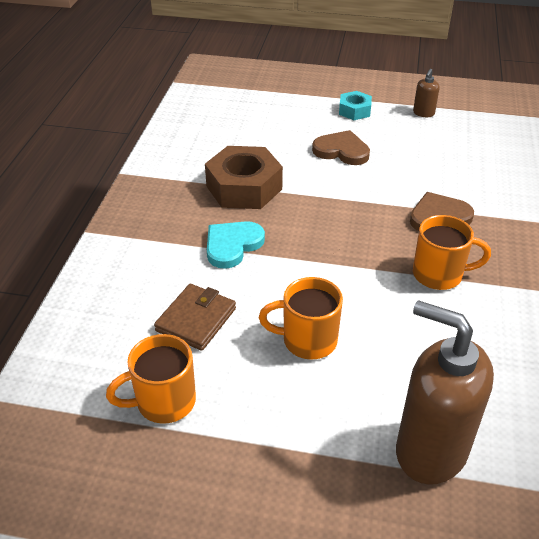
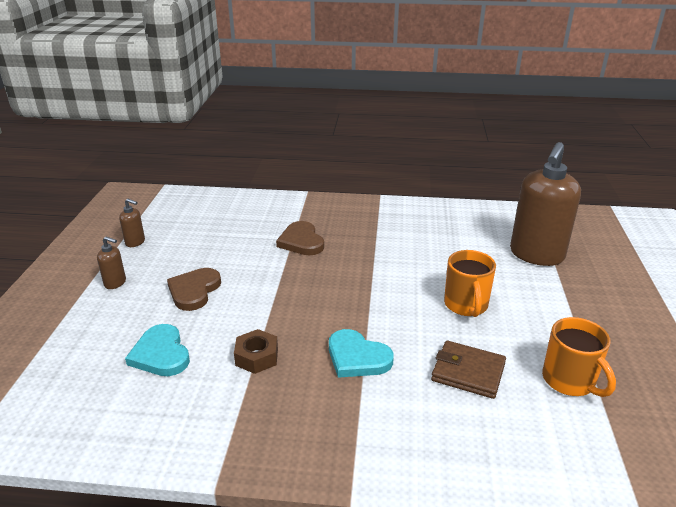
camera: 95 degrees left, 10 degrees down
brown nut [205,146,283,209] -> brown nut [234,329,278,374], size x0.54
turquoise nut [339,91,372,120] -> brown soap dispenser [97,237,126,289]
orange mug [413,215,491,290] -> none
none -> turquoise heart [125,324,190,376]

